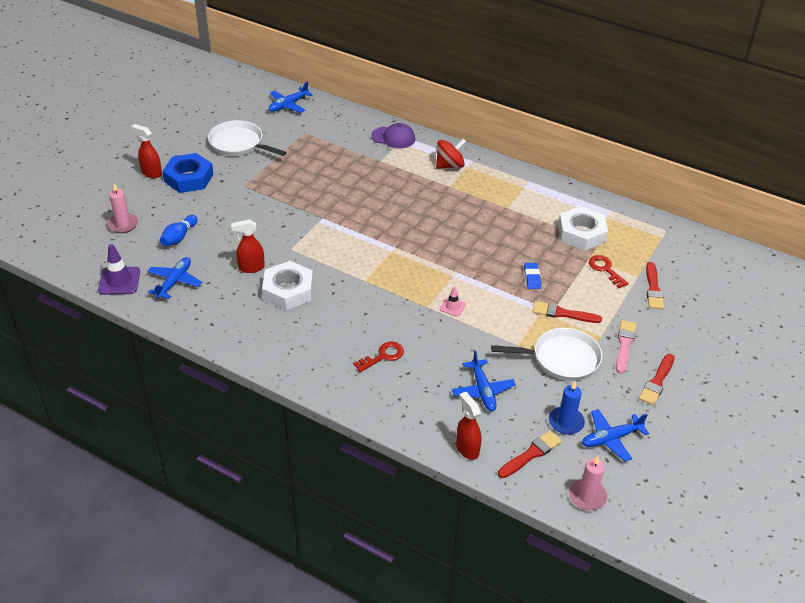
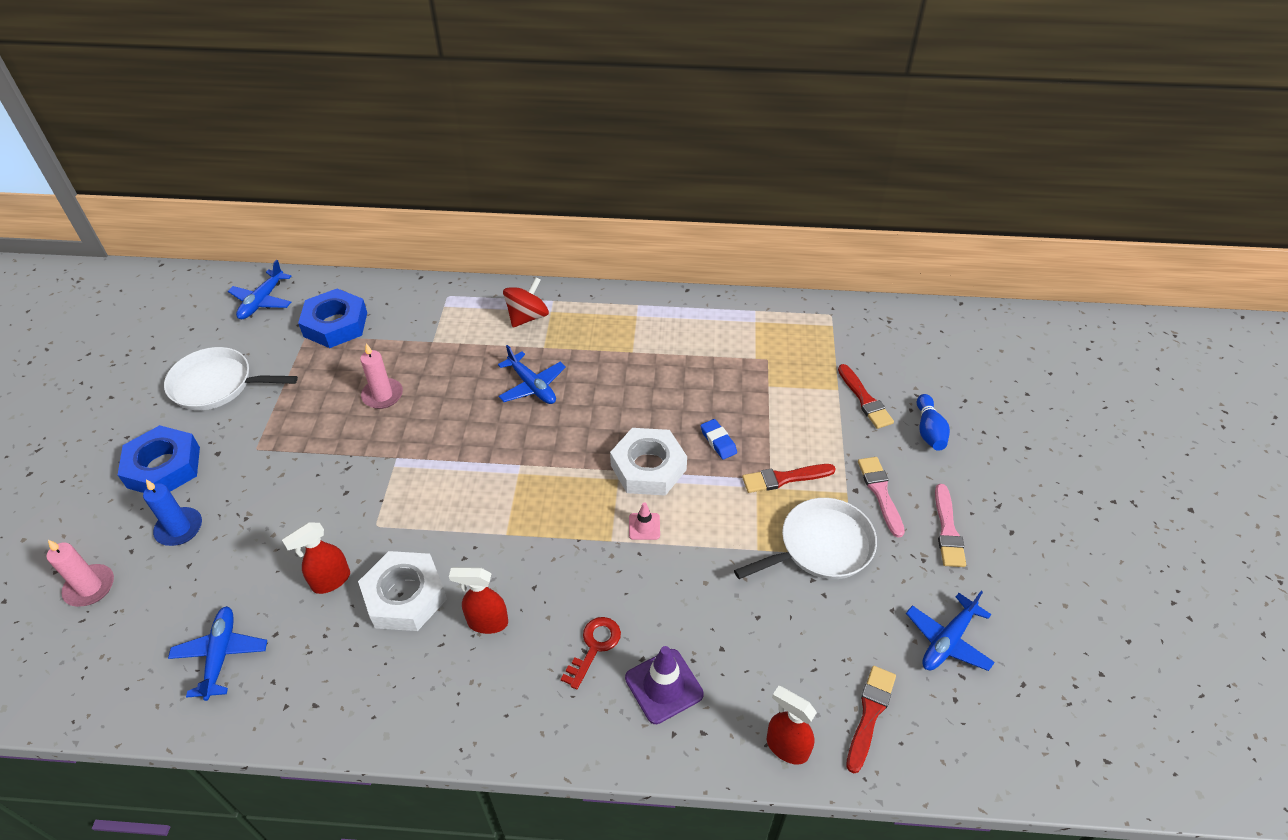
camera: 25 degrees left, 5 degrees up
purple traffic cone [98,244,140,295] -> purple traffic cone moved to [625,646,704,724]
red spray bottle [131,124,162,178] -> red spray bottle moved to [449,567,508,634]
blue bowling pin [160,215,198,246] -> blue bowling pin moved to [917,394,950,451]
purple cap [371,123,415,149] -> none
blue plane [452,350,516,411] -> blue plane moved to [498,345,566,404]
blue candle [549,381,585,435] -> blue candle moved to [143,479,202,546]
white nut [558,206,608,251] -> white nut moved to [610,428,687,496]
pink candle [569,456,607,511] -> pink candle moved to [360,344,403,409]
red key [589,255,629,288] -> none
red brush [639,354,675,405] -> pink brush [935,484,966,567]
none -> blue nut [298,288,367,348]

